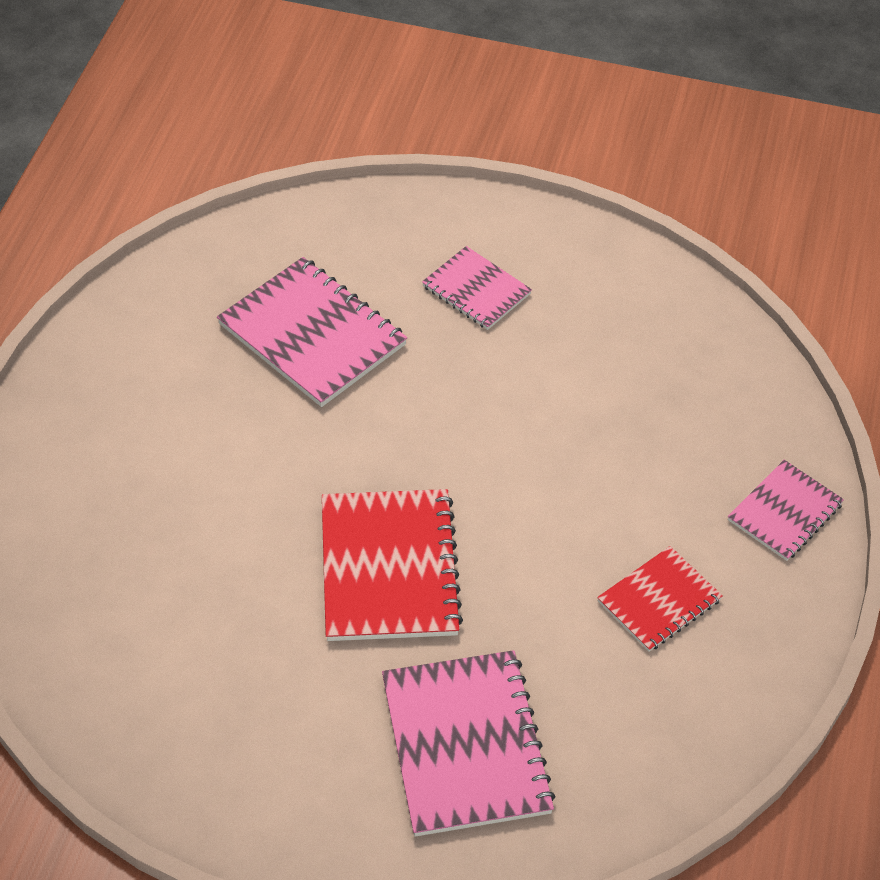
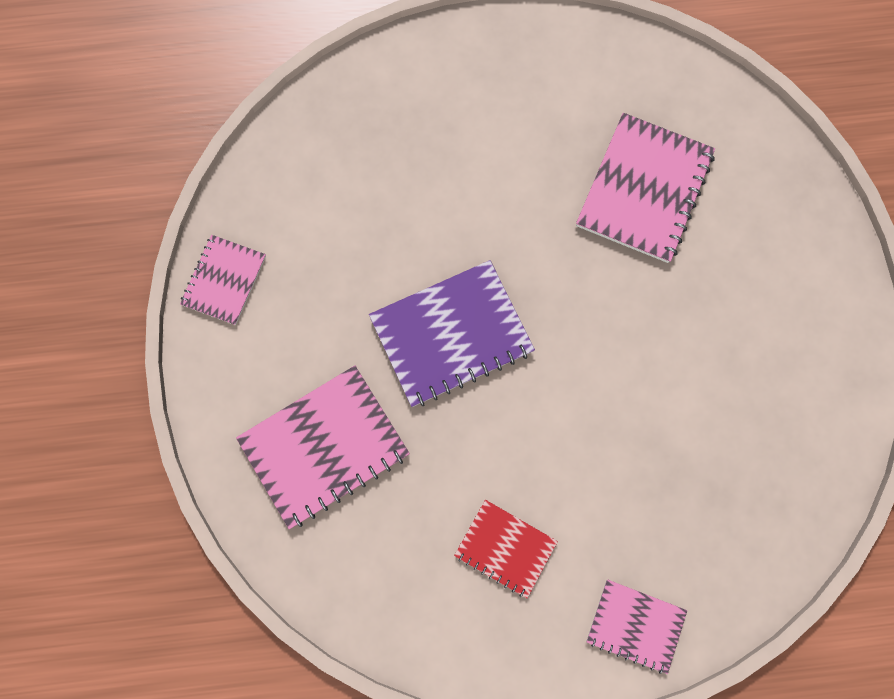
camera: 70 degrees right, 25 degrees up
red notebook [322,489,463,641] -> purple notebook [369,260,535,407]
pink notebook [422,246,532,330] -> pink notebook moved to [180,235,266,325]

